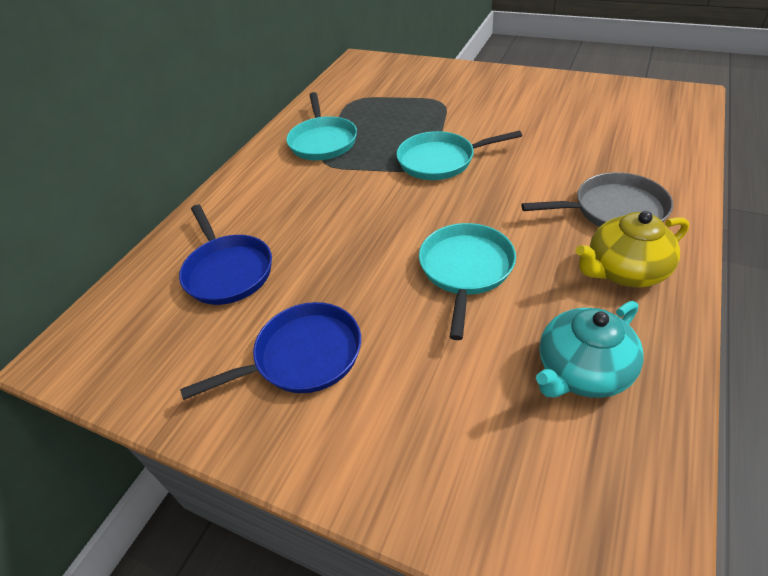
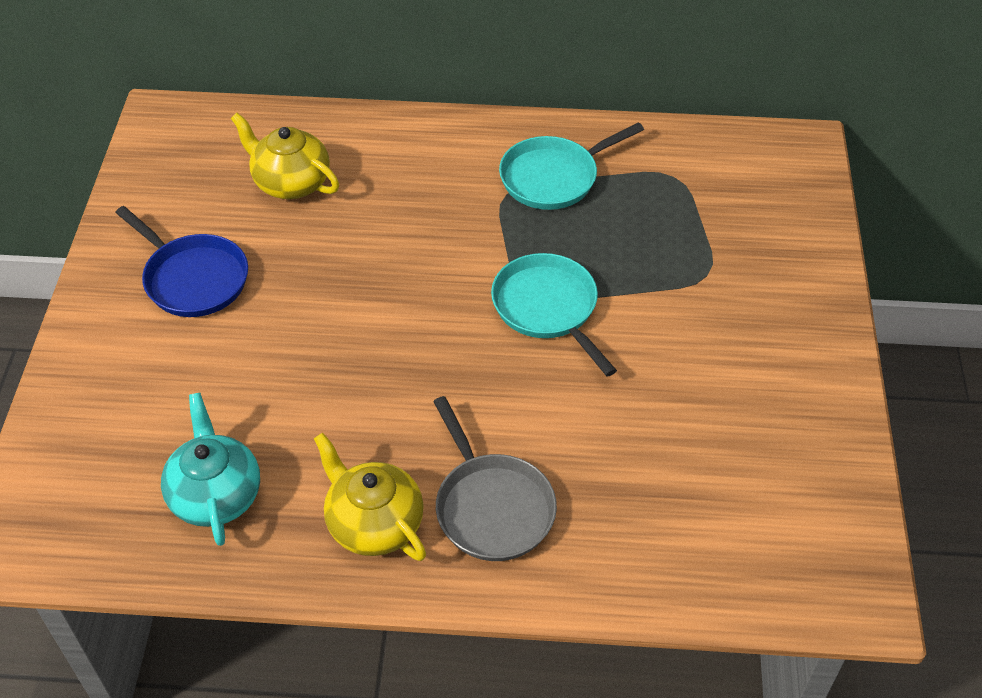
camera: 65 degrees right, 5 degrees up
blue pan [179,205,272,305] -> yellow teapot [231,113,339,199]
turquoise pan [419,223,516,340] -> none
turquoise teapot [536,301,644,398] -> turquoise teapot turned 45 degrees clockwise [161,393,260,546]

